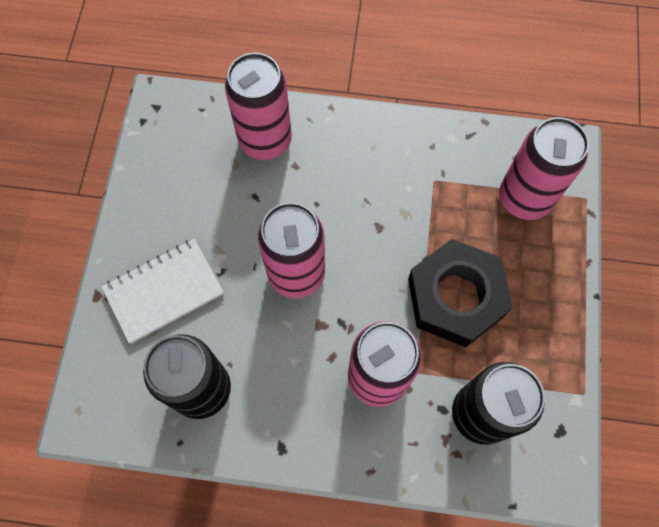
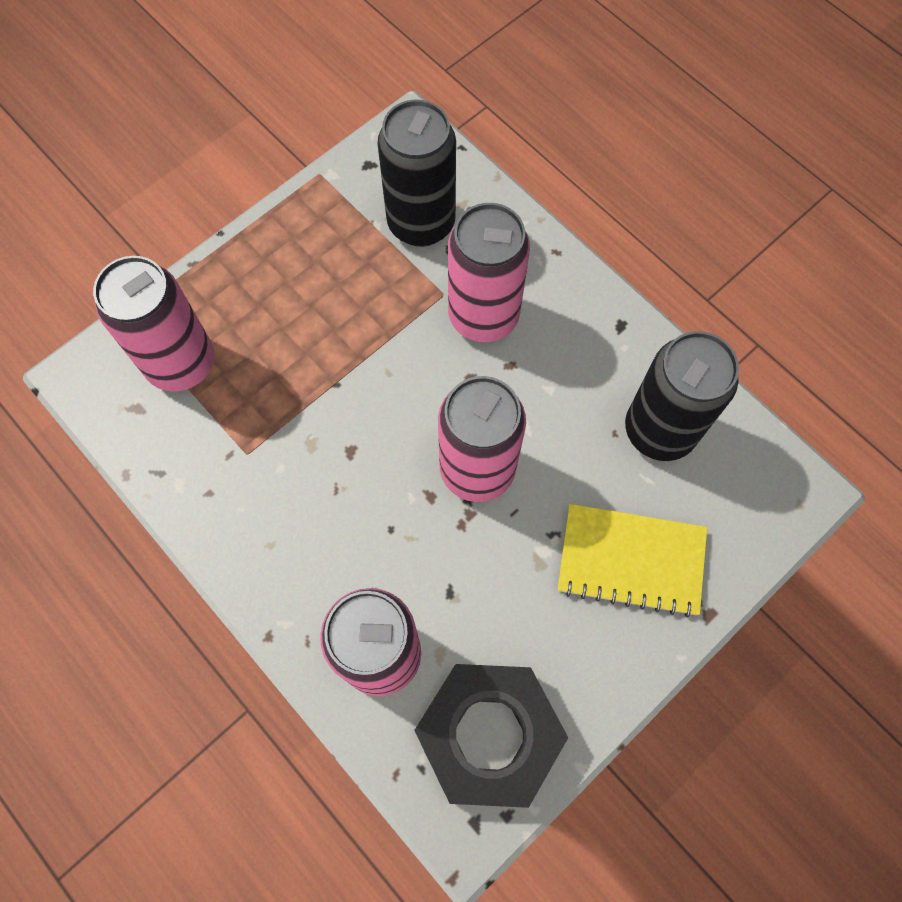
camera: 140 degrees left, 0 degrees up
white notebook [101,239,224,344] -> yellow notebook [558,504,707,617]
black nut [408,239,513,347] -> black nut moved to [414,664,568,808]

